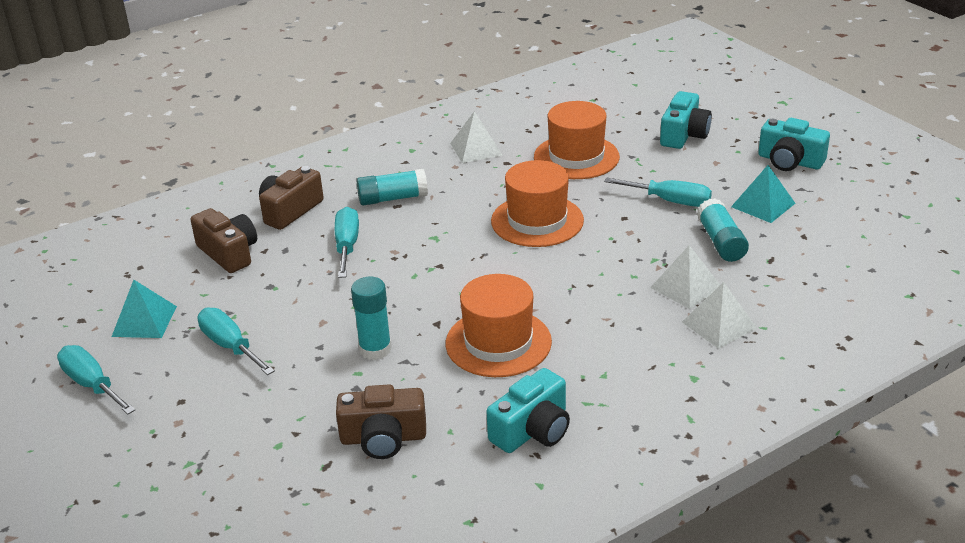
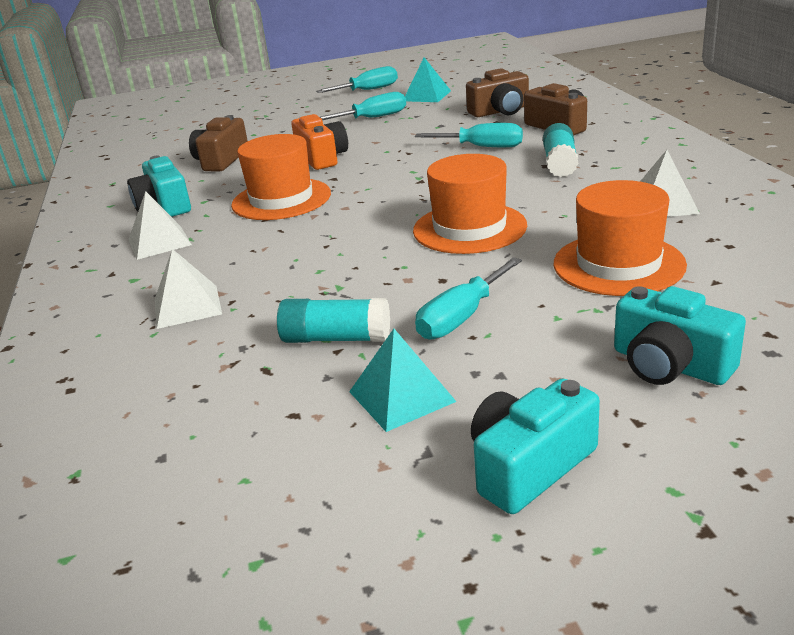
camera: 110 degrees right, 5 degrees down
turquoise glue stick [351,277,392,360] -> orange camera [291,114,348,170]
white pyramid [650,245,720,309] -> white pyramid moved to [128,191,192,260]

